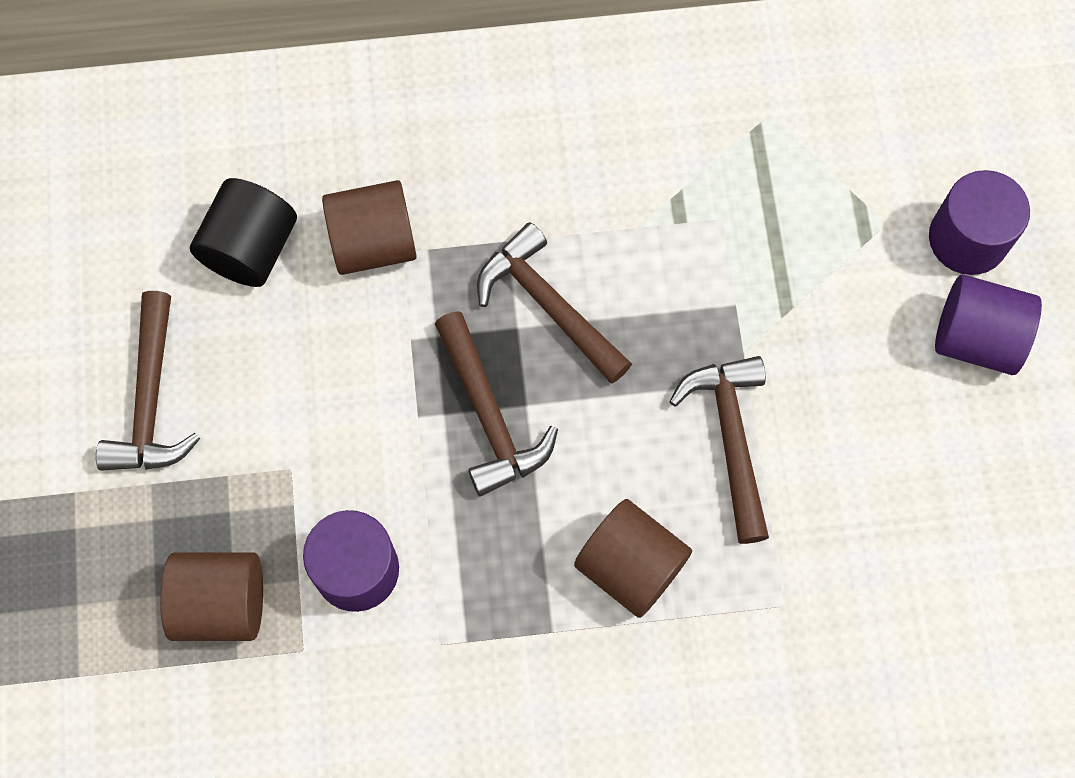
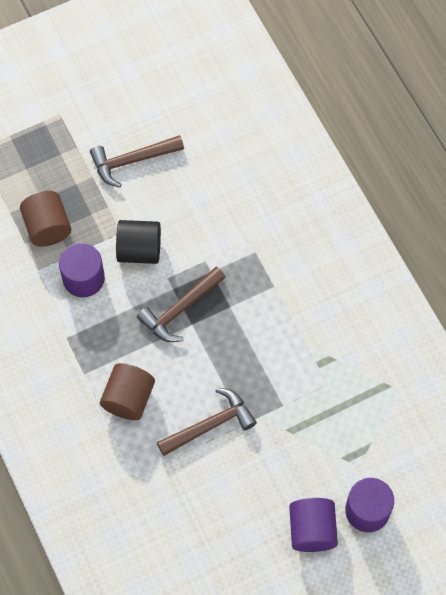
camera: 70 degrees right, 5 degrees down
black cylinder [190,178,297,287] -> black cylinder moved to [116,220,161,264]
brown cylinder [322,180,417,275] -> none
brown hammer [477,222,632,384] -> none

